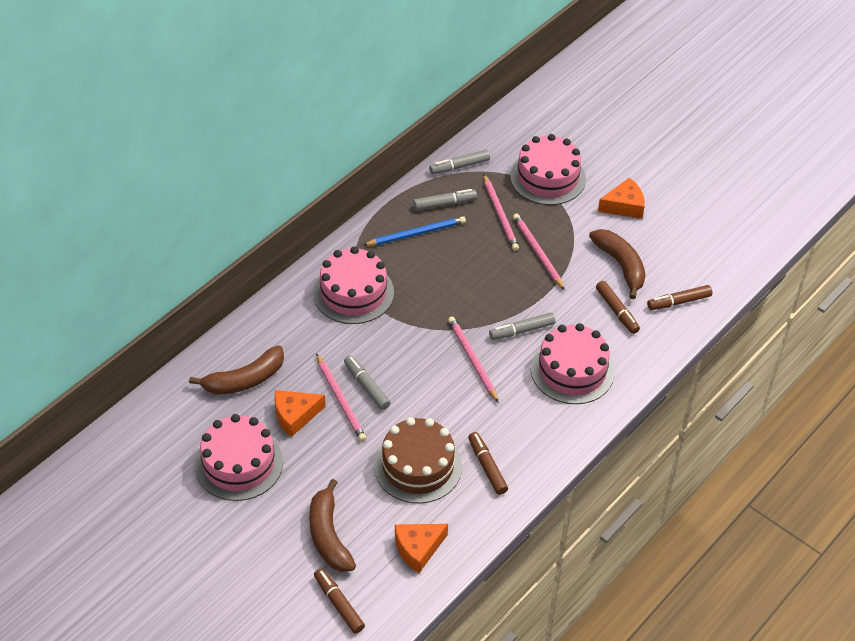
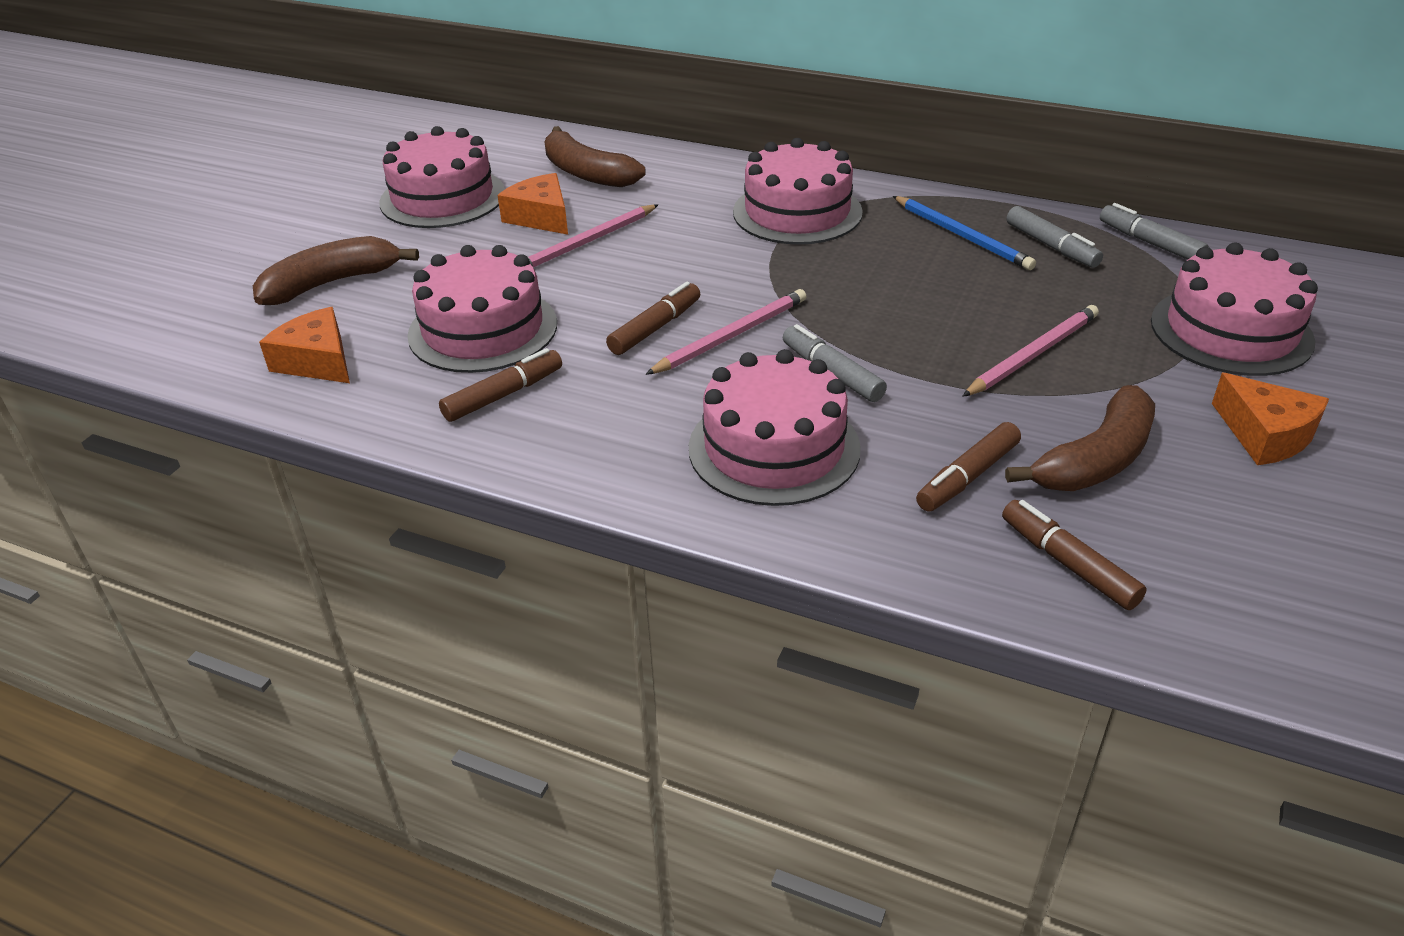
camera: 75 degrees right, 10 degrees down
brown marker [314,568,365,634] -> brown marker moved to [606,282,700,355]
grey marker [344,356,390,410] -> none
brown cake [374,417,462,503] -> pink cake [407,245,557,373]
pink pencil [483,175,519,251] -> none

